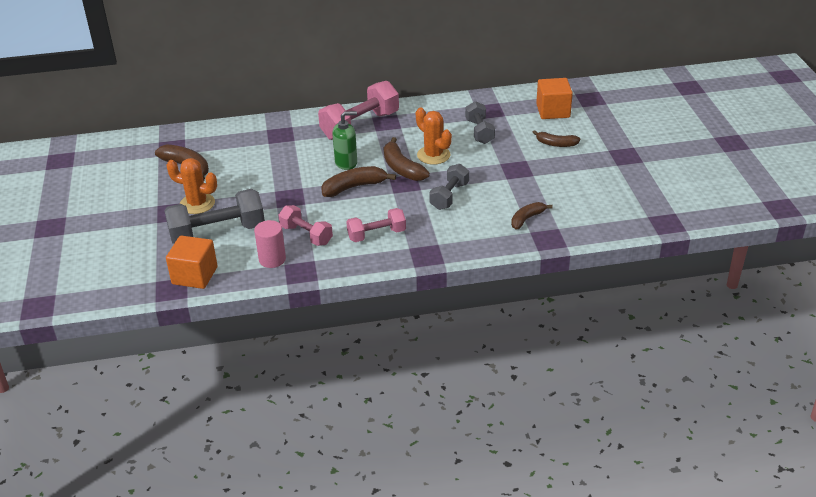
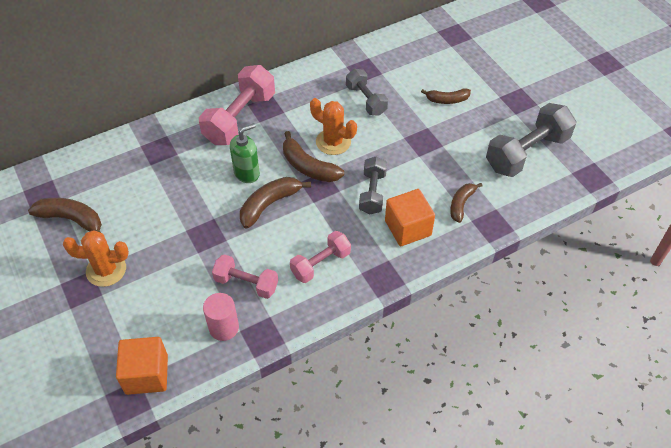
camera: 20 degrees left, 15 degrees up
grey dumbbell [164,189,265,244] -> grey dumbbell moved to [486,103,576,177]
orange cube [536,78,573,119] -> orange cube moved to [385,189,435,246]

